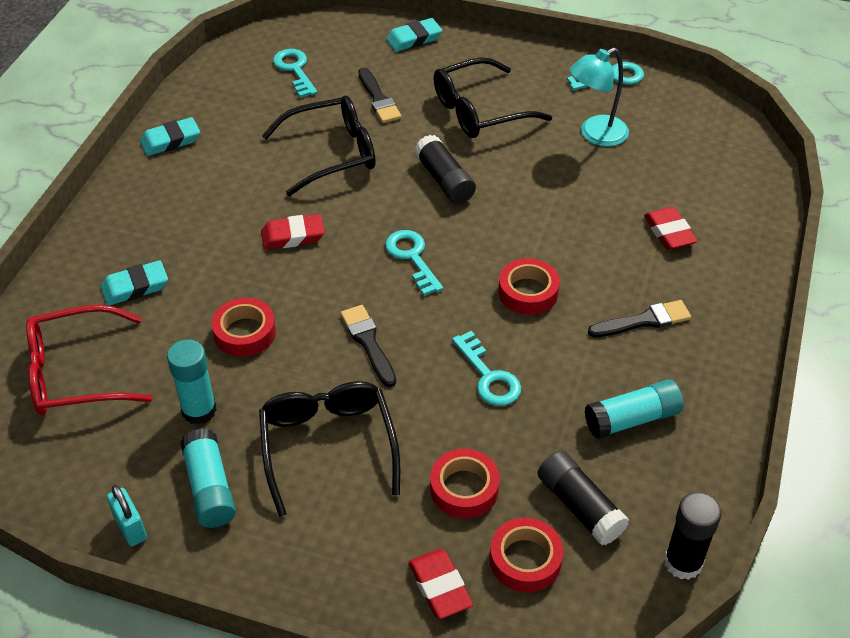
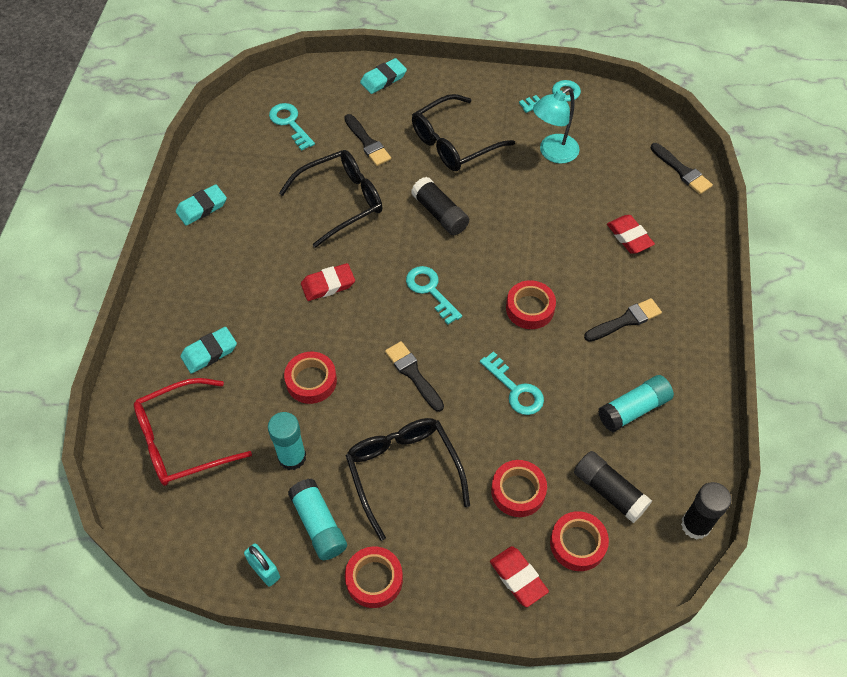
camera: 10 degrees left, 10 degrees up
none -> red tape [345,546,403,608]
none -> black brush [650,143,713,194]

